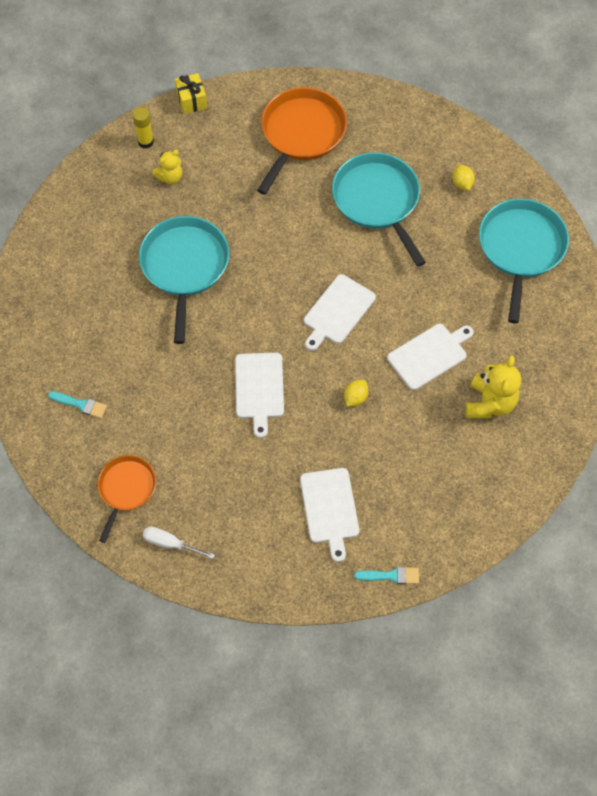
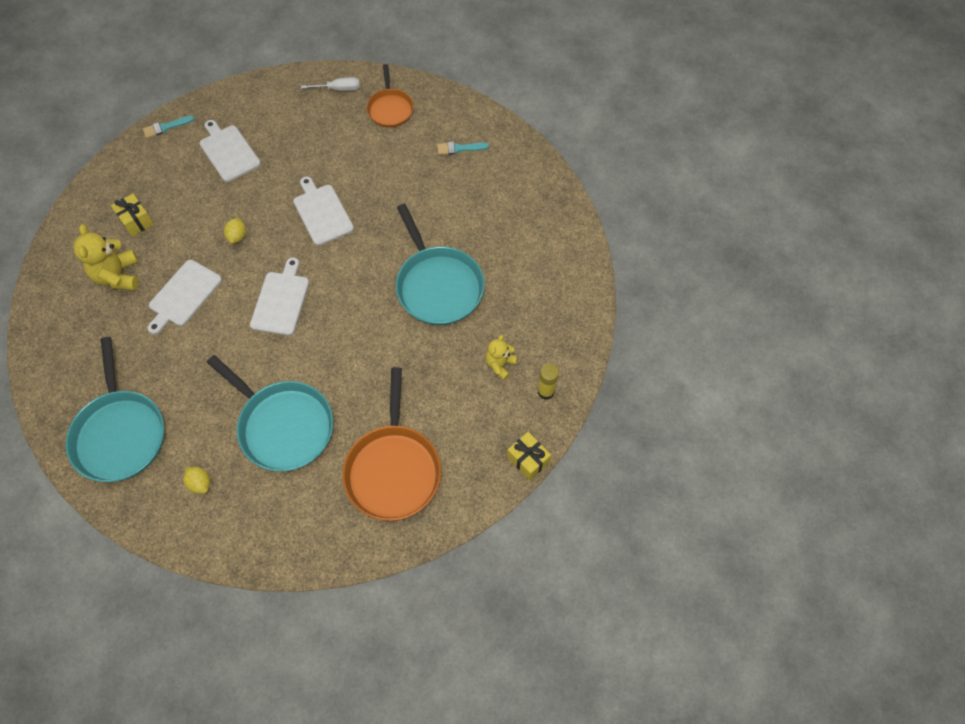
camera: 155 degrees right, 0 degrees up
none -> yellow gift [111,194,154,237]

